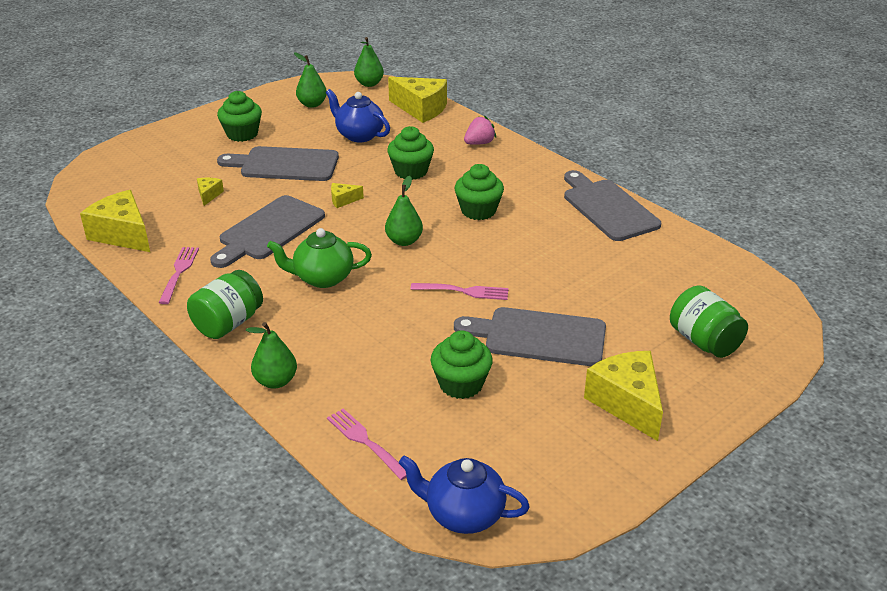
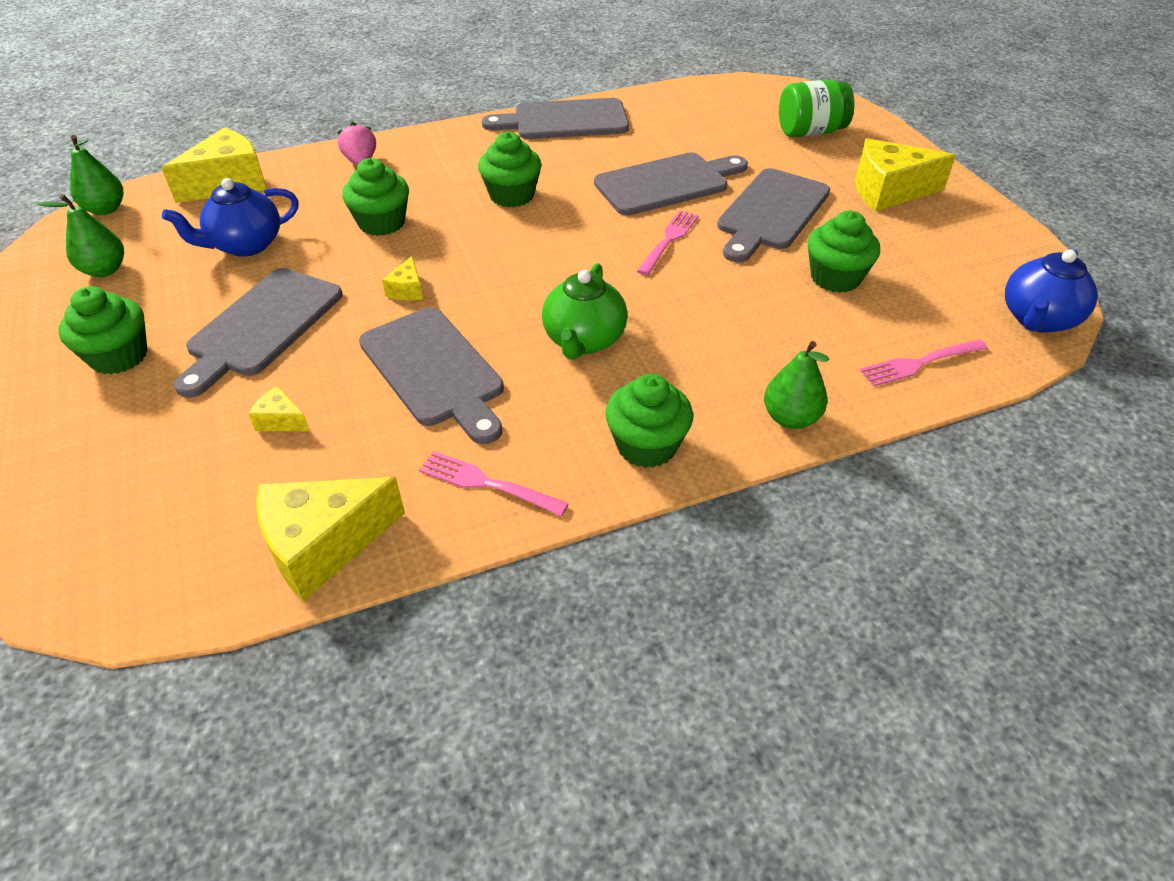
camera: 70 degrees left, 10 degrees up
green jar [187,270,263,339] -> green cupcake [605,374,693,468]
green pear [385,176,423,246] -> none
none -> grey cutting board [594,152,748,215]

